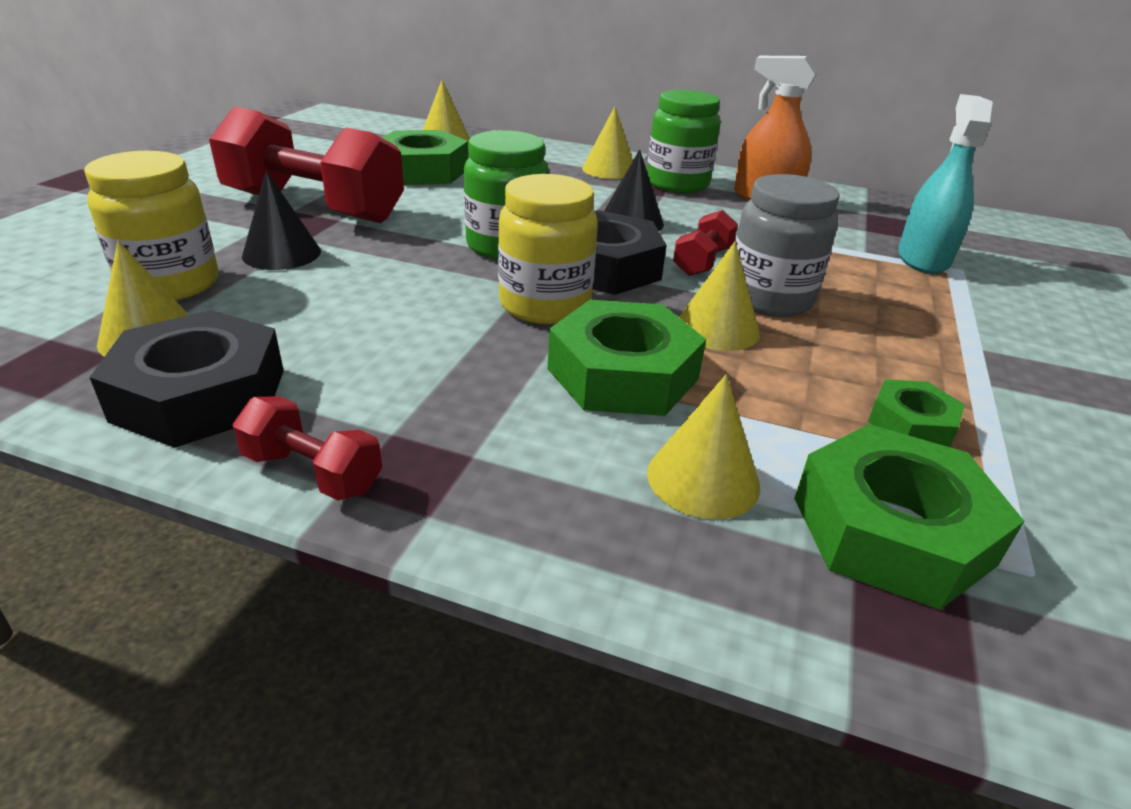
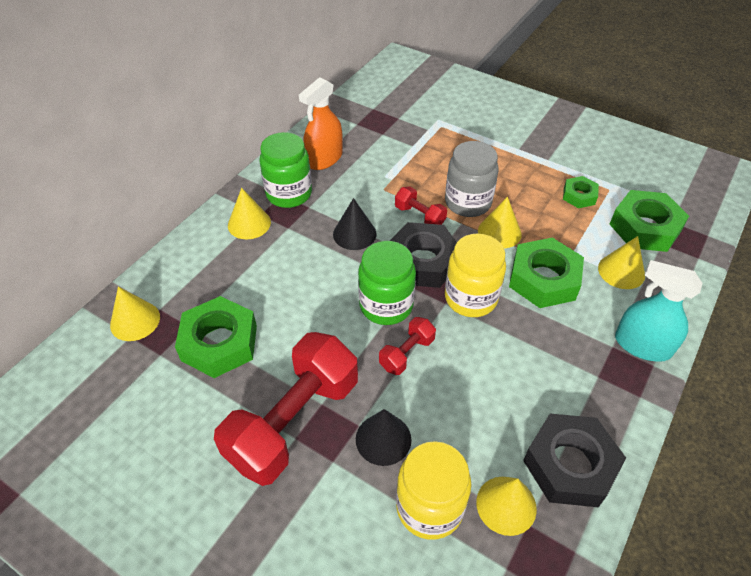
camera: 75 degrees left, 15 degrees up
red dumbbell [232,396,382,500] -> red dumbbell moved to [379,317,436,375]
turquoise spray bottle [898,94,995,274] -> turquoise spray bottle moved to [615,260,703,362]

